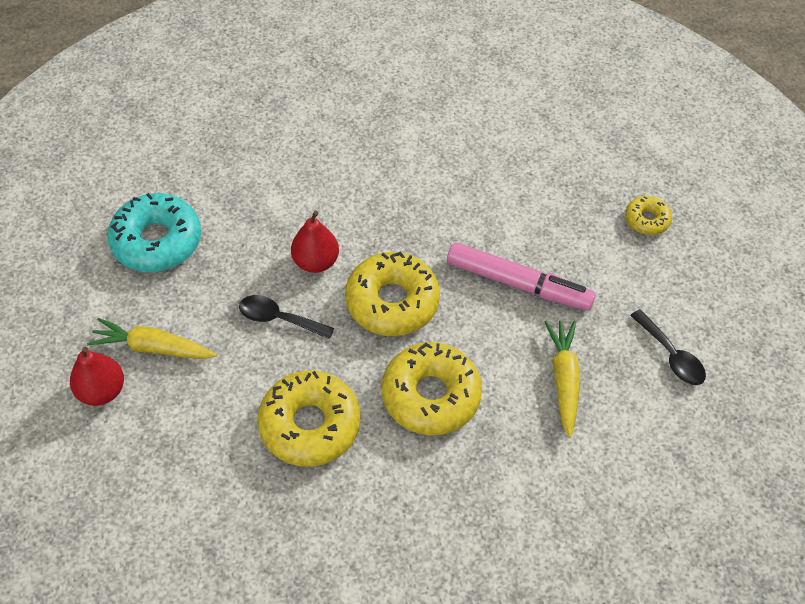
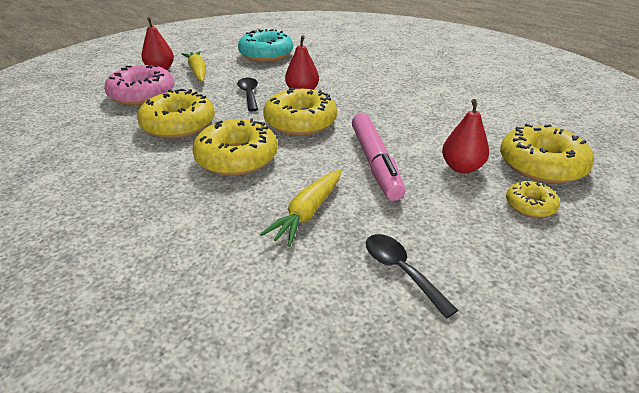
camera: 60 degrees right, 20 degrees down
yellow carrot [544,321,580,438] -> yellow carrot turned 150 degrees clockwise [260,169,341,247]
black spoon [630,309,706,385] -> black spoon turned 120 degrees clockwise [366,234,458,319]
none -> pink donut [104,65,175,105]
none -> red pear [442,99,489,173]
none -> yellow donut [500,124,594,183]

